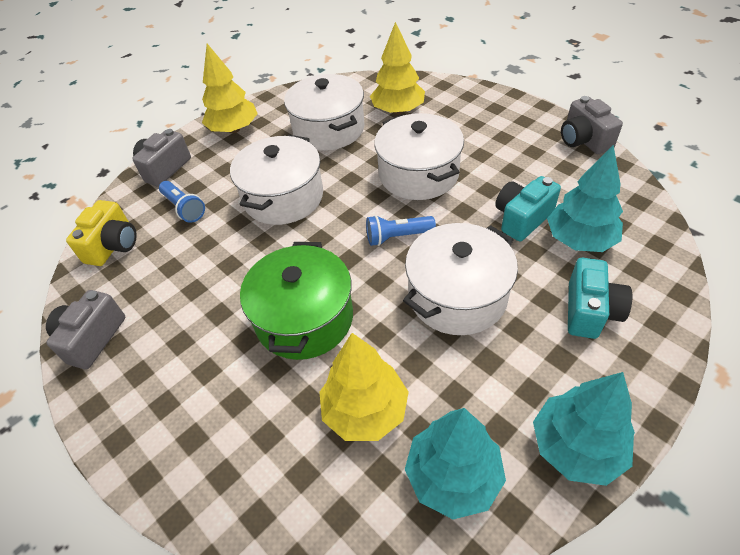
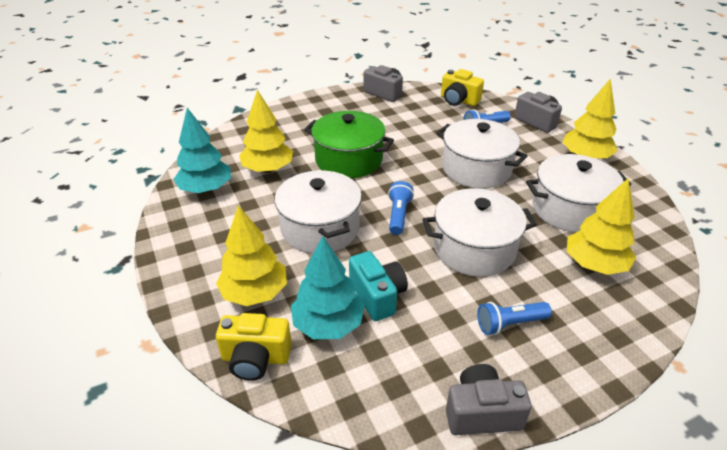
camera: 105 degrees right, 10 degrees down
turquoise tree [533,372,635,486] -> none
turquoise camera [568,258,632,339] -> yellow tree [216,205,287,306]
none -> yellow camera [216,313,292,381]
none -> blue flashlight [477,302,552,335]

